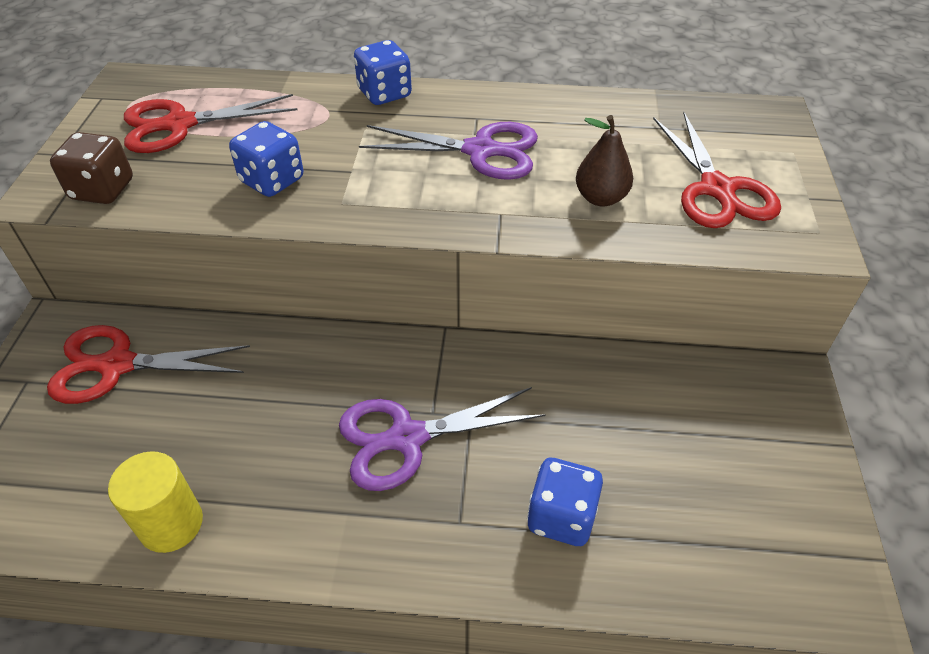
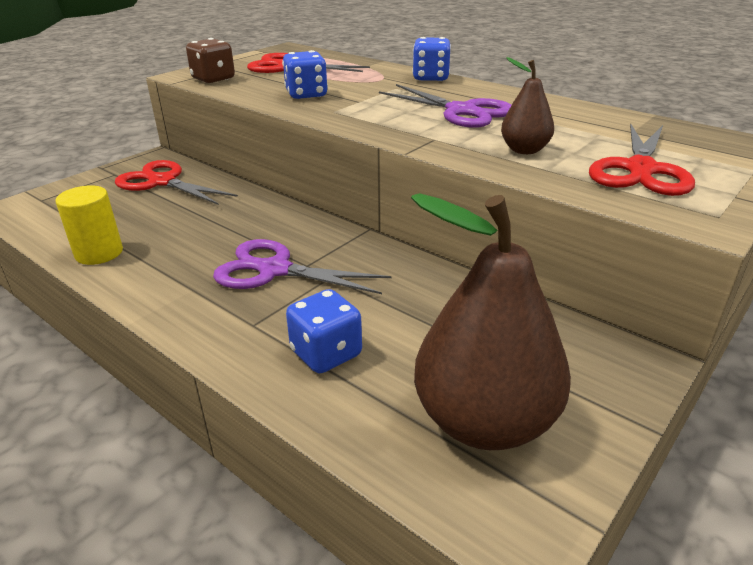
camera: 35 degrees right, 15 degrees down
none -> brown pear [411,193,571,450]

